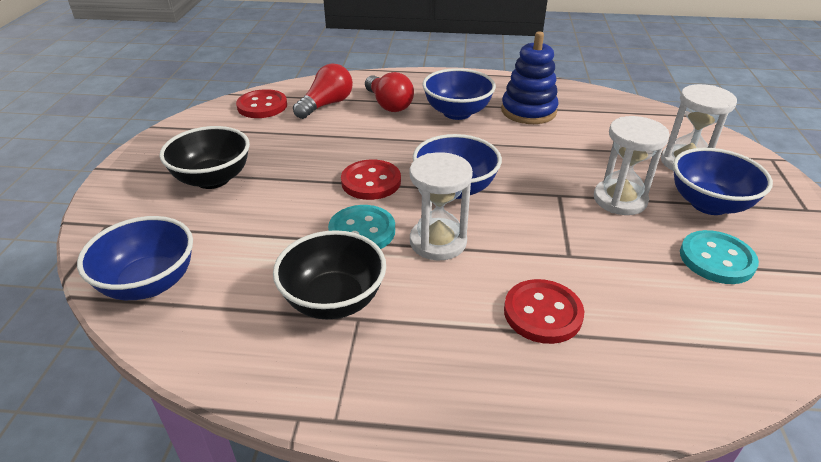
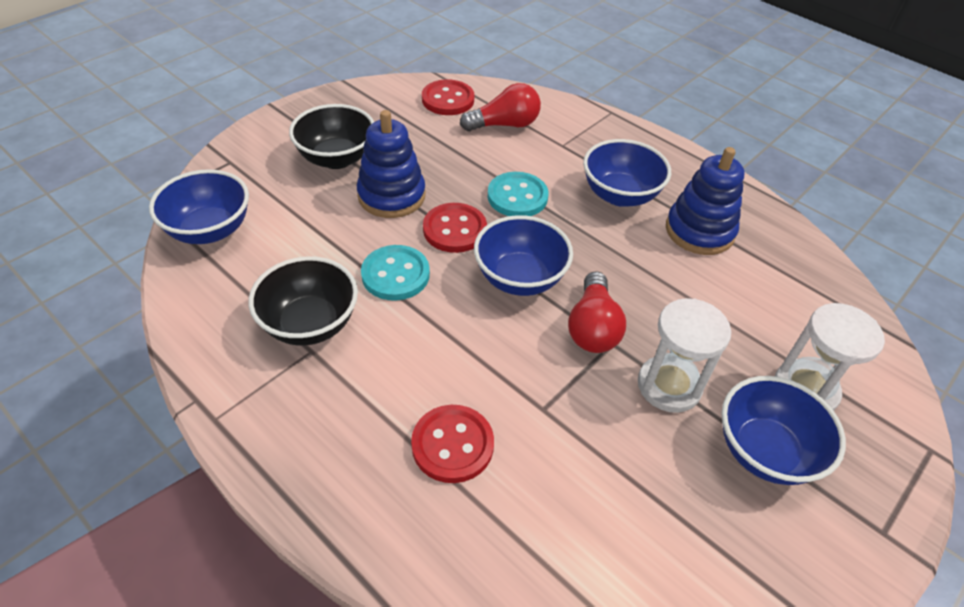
camera: 35 degrees right, 10 degrees up
red light bulb [365,72,414,112] -> red light bulb moved to [568,272,626,353]
white hourglass [410,152,473,260] -> none
turquoise button [680,230,759,284] -> turquoise button moved to [488,172,548,216]
none -> blue stacking toy [357,110,426,218]

